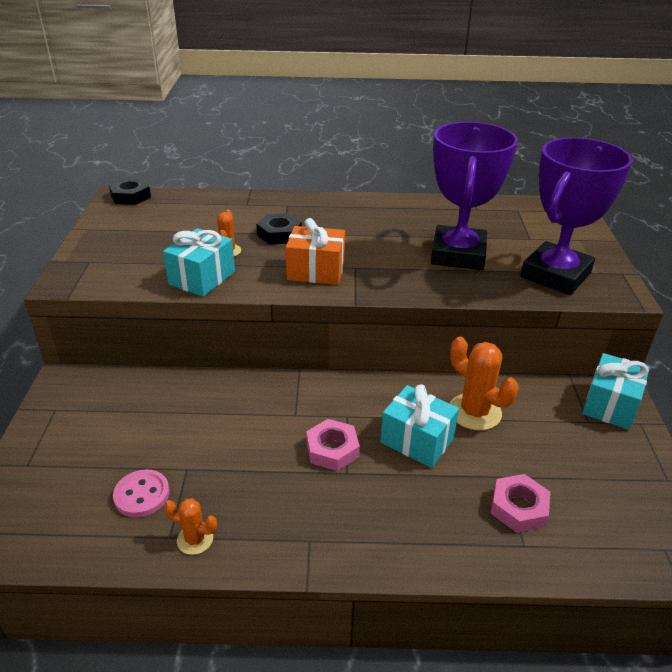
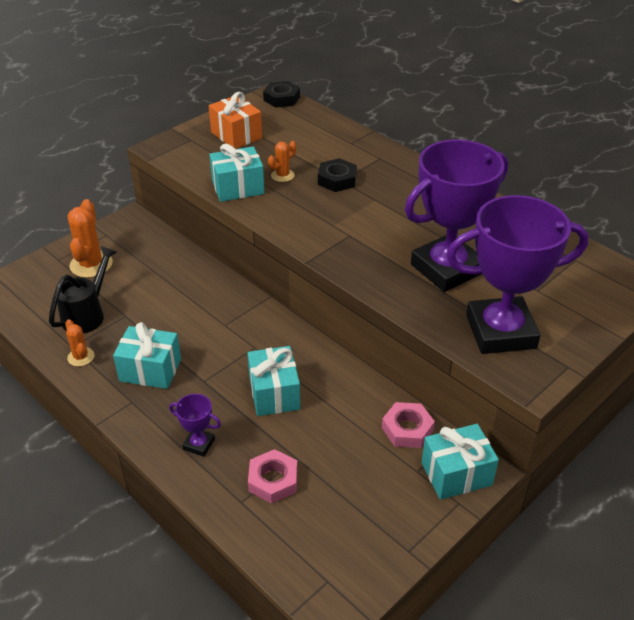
camera: 45 degrees right, 5 degrees up
pink button [113,470,170,517] -> black watering can [49,246,117,334]
orange gift [286,218,345,285] -> orange gift moved to [209,92,262,149]
pink nut [306,419,360,471] -> pink nut moved to [382,402,435,448]
orange cactus [450,337,518,431] -> orange cactus moved to [68,199,113,278]
none -> turquoise gift [113,322,181,389]
none -> purple trophy [169,394,221,457]

